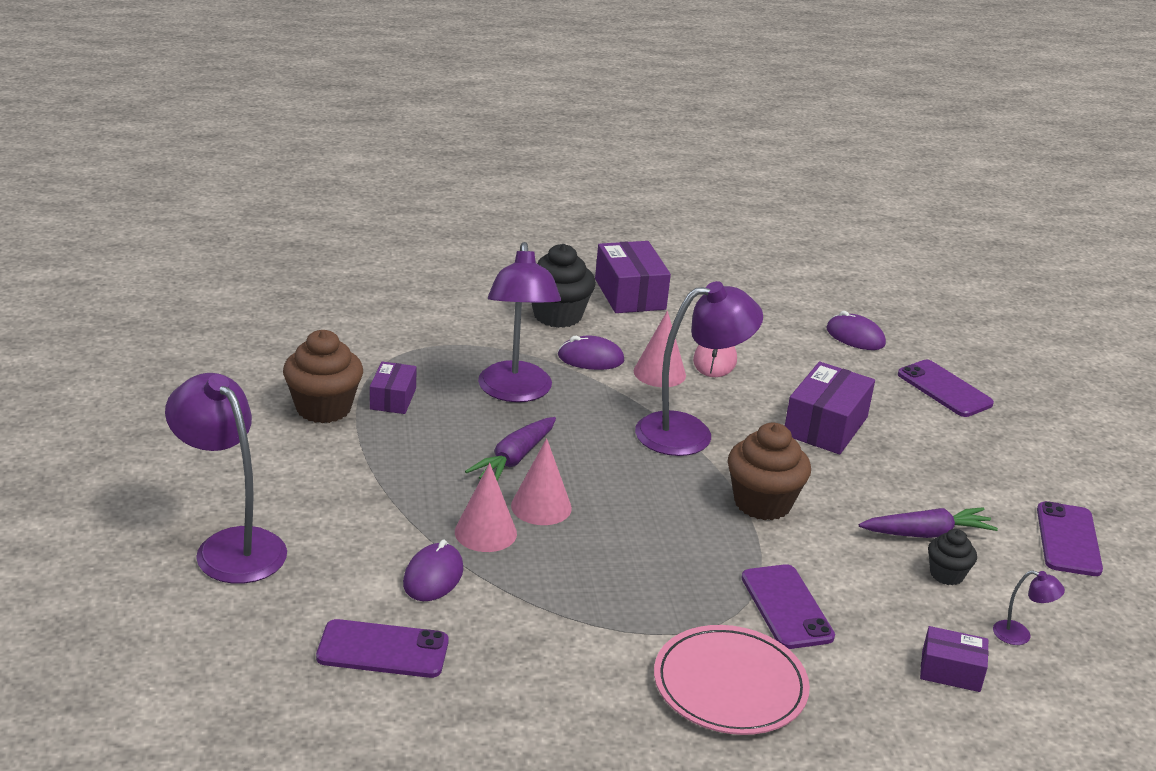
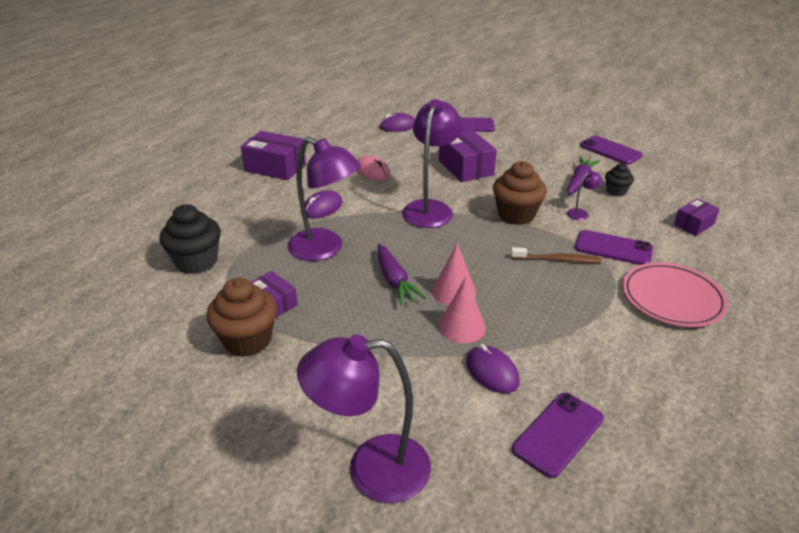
camera: 50 degrees left, 5 degrees up
black cupcake [531,244,596,328] -> black cupcake moved to [159,204,221,274]
pink cone [634,311,686,387] -> none
purple lamp [993,570,1065,645] -> purple lamp moved to [567,171,603,220]
none -> brown toothbrush [511,247,602,263]

